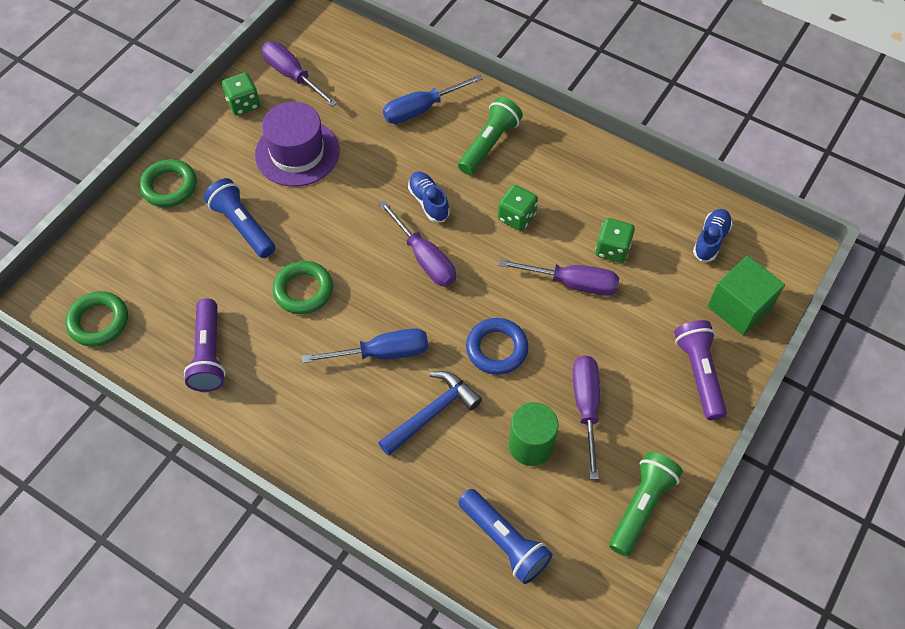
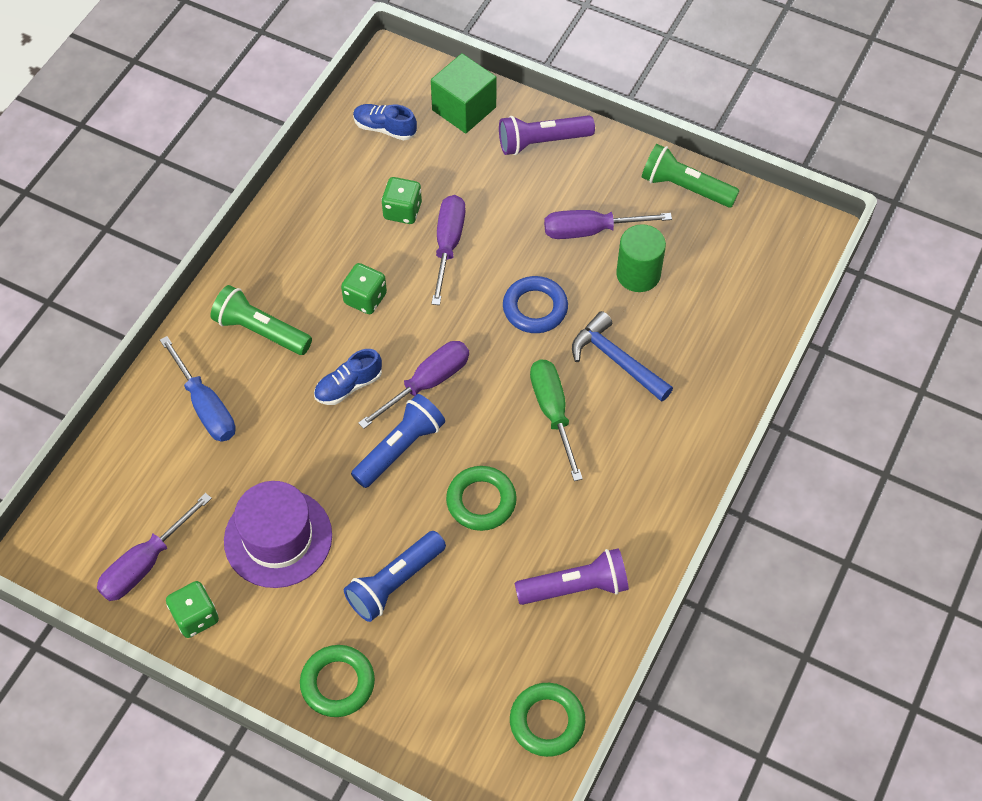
camera: 95 degrees left, 0 degrees up
blue screwdriver [302,328,428,363] -> green screwdriver [530,360,583,481]
blue flashlight [458,489,552,584] -> blue flashlight moved to [351,394,445,488]

